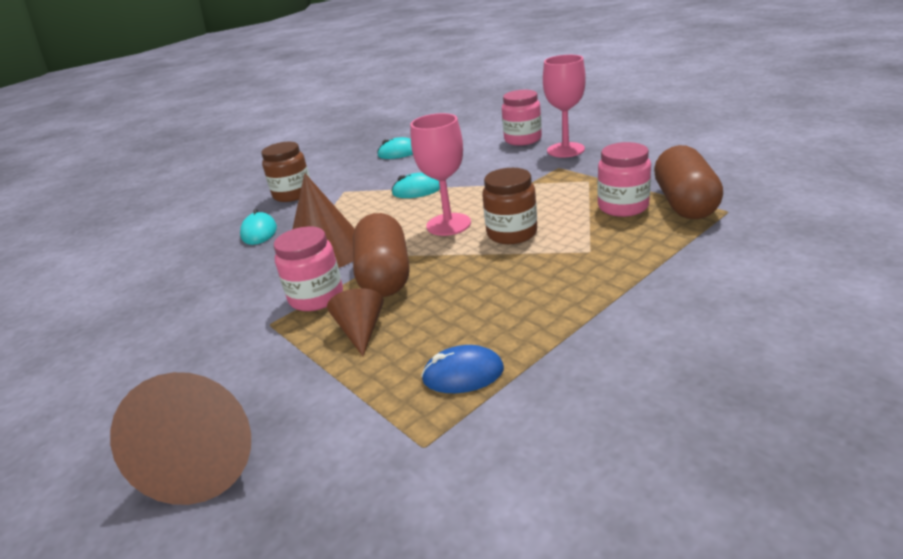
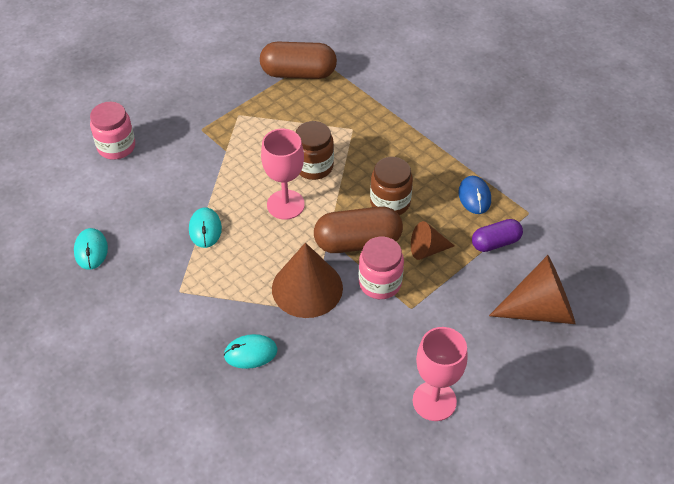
camera: 95 degrees left, 20 degrees up
brown jar [261,142,310,202] -> brown jar moved to [370,157,413,215]
pink goblet [543,55,586,158] -> pink goblet moved to [413,327,468,421]
pink jar [598,142,651,217] -> none
none -> purple capsule [472,219,523,252]

